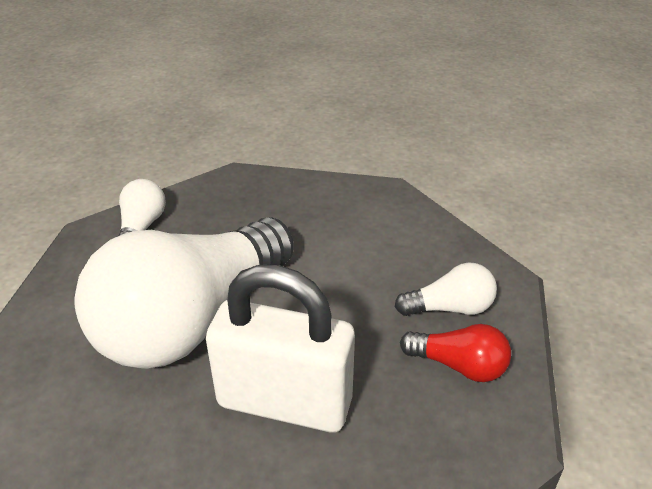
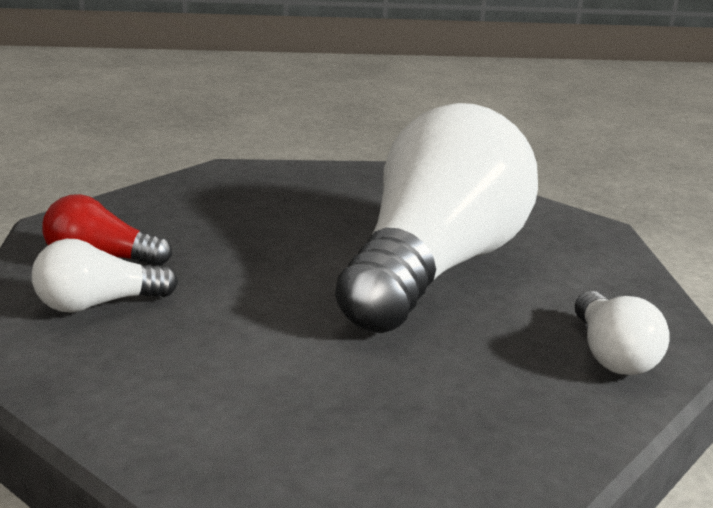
camera: 165 degrees right, 15 degrees down
white padlock [206,265,355,433] -> none

